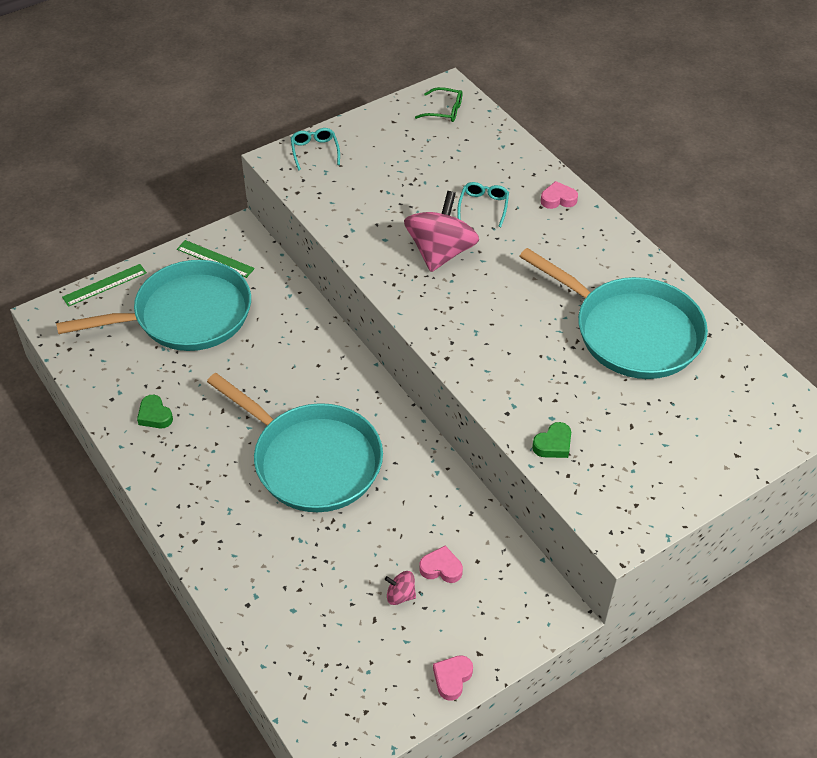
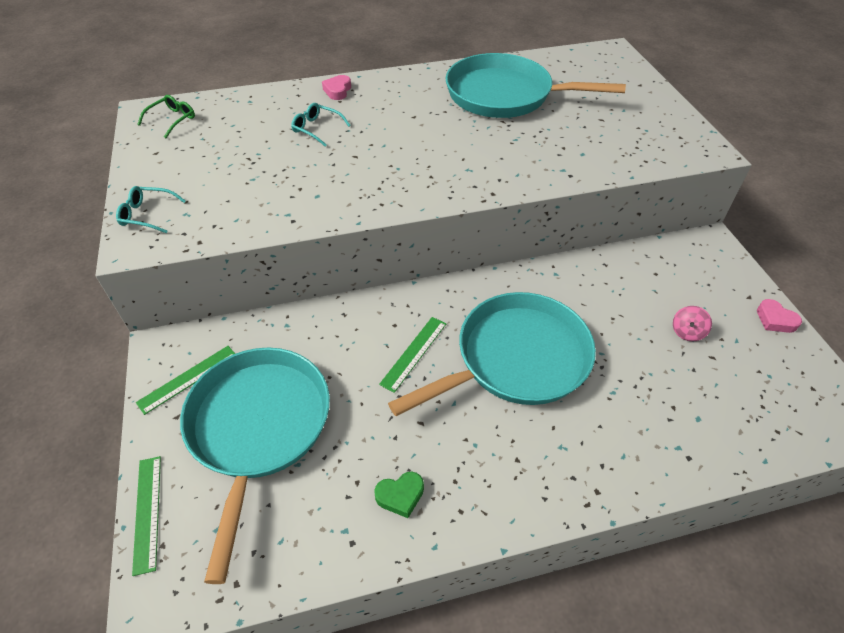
camera: 70 degrees left, 0 degrees up
pink spinning top [404,191,479,272] -> none
pink heart [419,546,463,583] -> none
turquoise pan [519,248,708,379] -> turquoise pan turned 135 degrees counterclockwise [446,53,626,118]
green heart [532,422,571,458] -> none
none -> green ruler [379,317,446,393]

